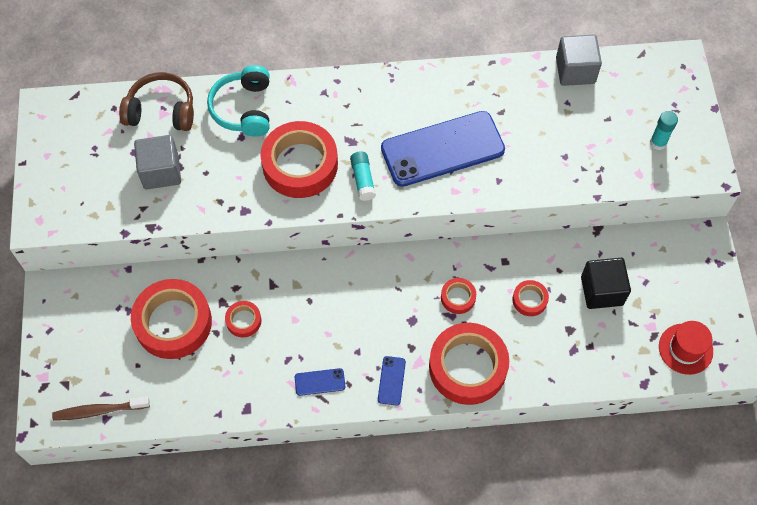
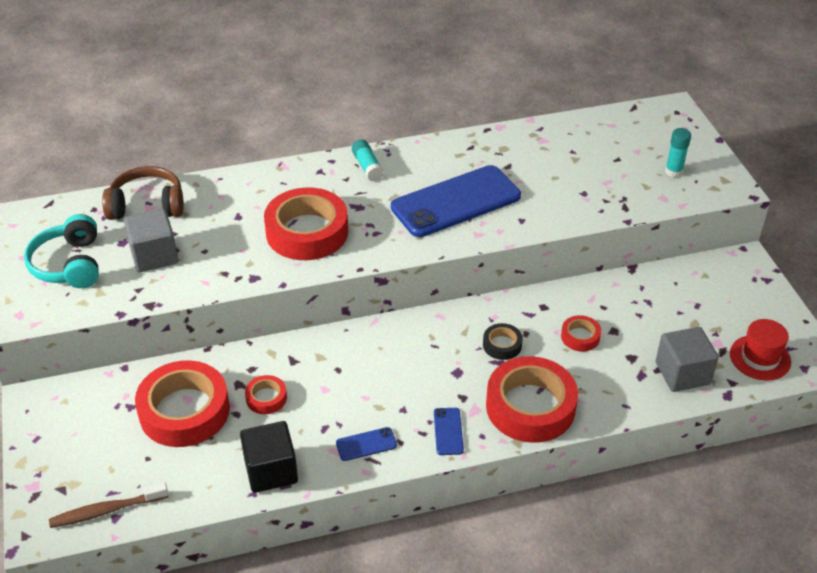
camera: 10 degrees left, 20 degrees down
turquoise headphones [207,65,270,137] -> turquoise headphones moved to [24,214,99,288]
turquoise glue stick [350,151,376,201] -> turquoise glue stick moved to [352,140,384,182]
red tape [441,278,476,314] -> black tape [483,323,523,360]
grey cube [556,35,602,86] -> grey cube moved to [656,327,719,392]
black cube [581,258,631,309] -> black cube moved to [240,421,298,493]

